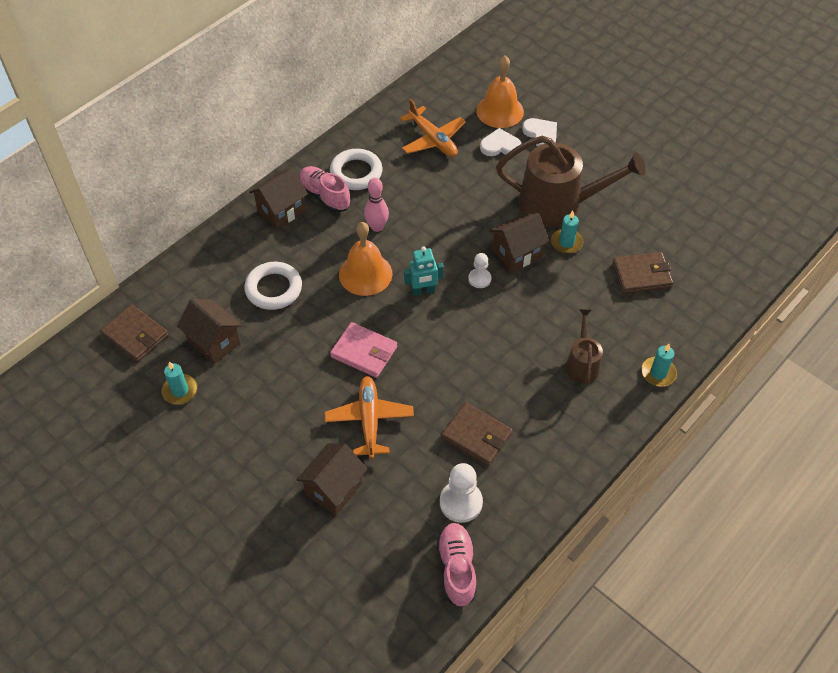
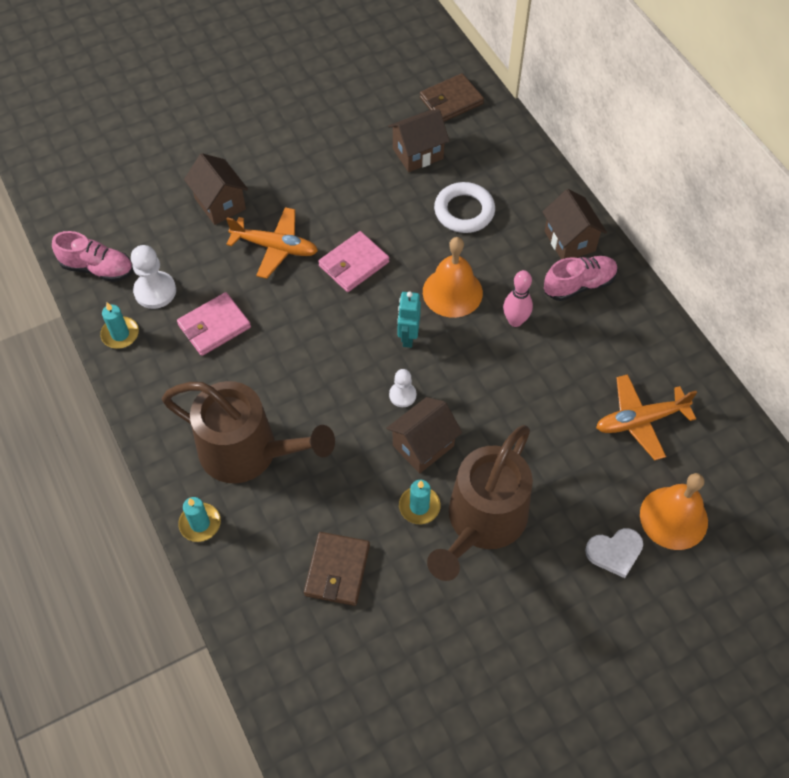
camera: 110 degrees right, 5 degrees up
turquoise candle [161,361,198,404] -> turquoise candle moved to [100,302,139,349]
white ring [330,149,382,190] -> none
brown wallet [441,403,513,466] -> pink wallet [177,292,251,356]
white heart [480,128,521,156] -> none
brown house [489,213,549,273] -> brown house turned 60 degrees clockwise [386,397,462,473]
brown watering can [565,309,603,385] -> brown watering can [162,381,335,483], size x1.96

